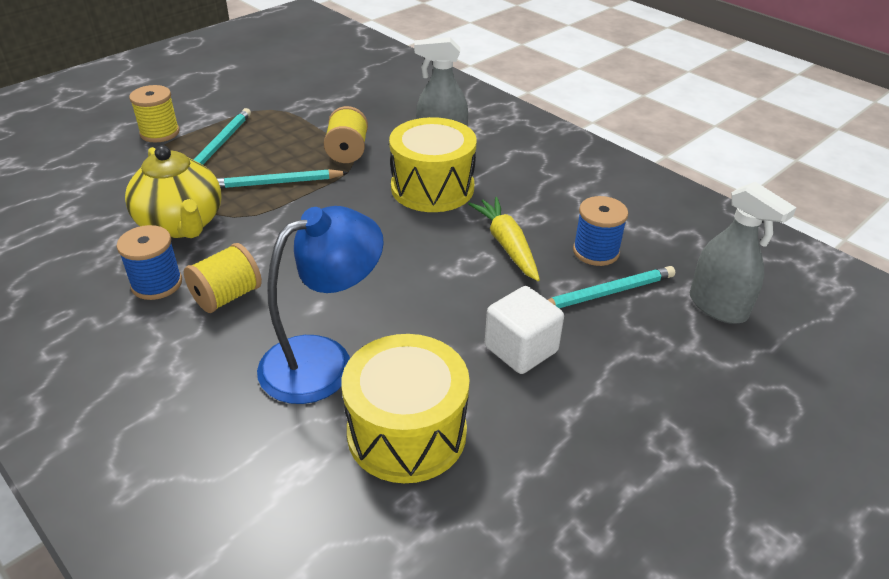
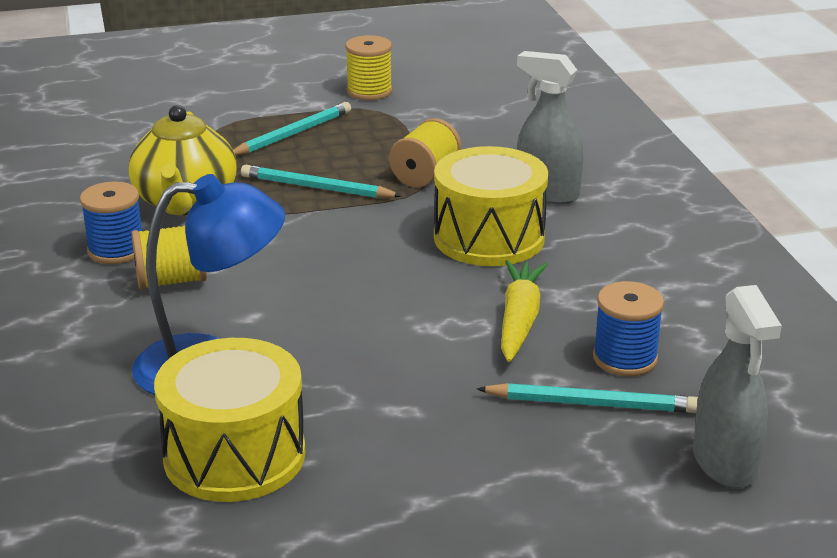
camera: 30 degrees right, 10 degrees down
yellow spool [129,85,180,143] -> yellow spool moved to [345,35,392,100]
white cube [485,286,564,374] -> none

